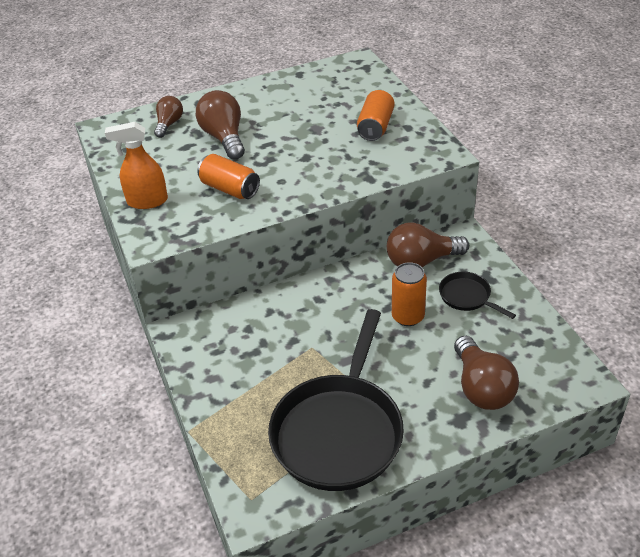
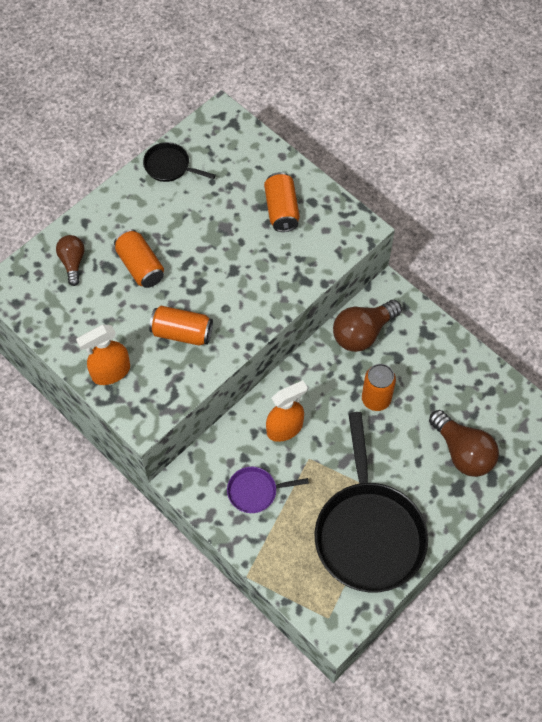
camera: 25 degrees left, 20 degrees up
brown light bulb [196,90,245,160] -> orange can [114,229,164,288]
black pan [439,272,516,319] -> black pan moved to [143,142,216,182]
none -> purple pan [227,467,309,513]
none -> orange spray bottle [266,380,308,442]

